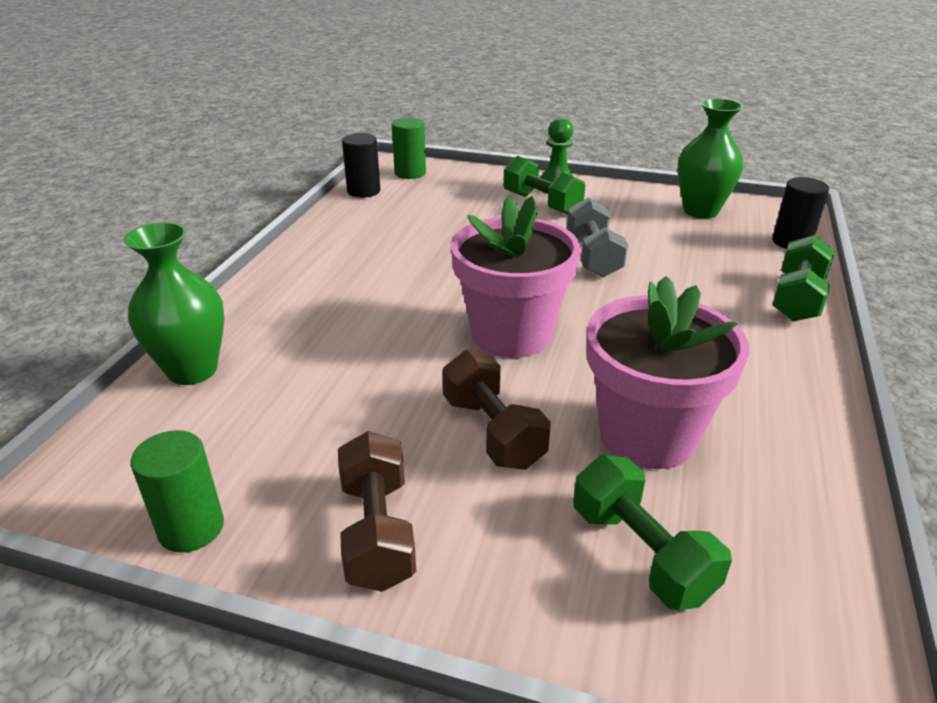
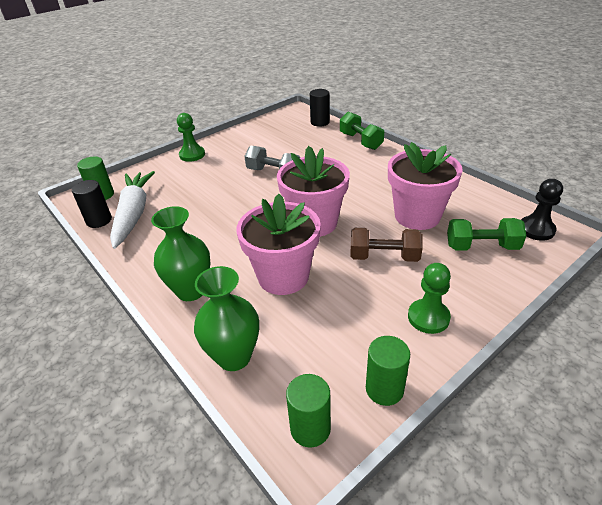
camera: 55 degrees left, 5 degrees up
brown dumbbell [338,431,416,592] -> green pawn [408,263,451,334]
green dumbbell [503,156,585,215] -> none
green vase [677,98,744,219] -> green vase moved to [151,206,211,301]
none -> white carrot [110,171,155,249]
none -> pink flower pot [237,194,321,295]
none -> green cylinder [286,374,331,447]
none -> black pawn [521,179,563,241]

